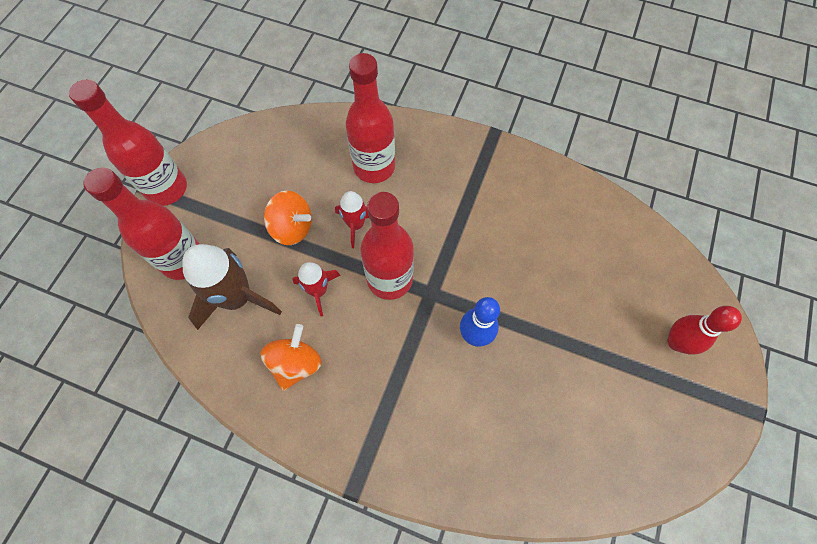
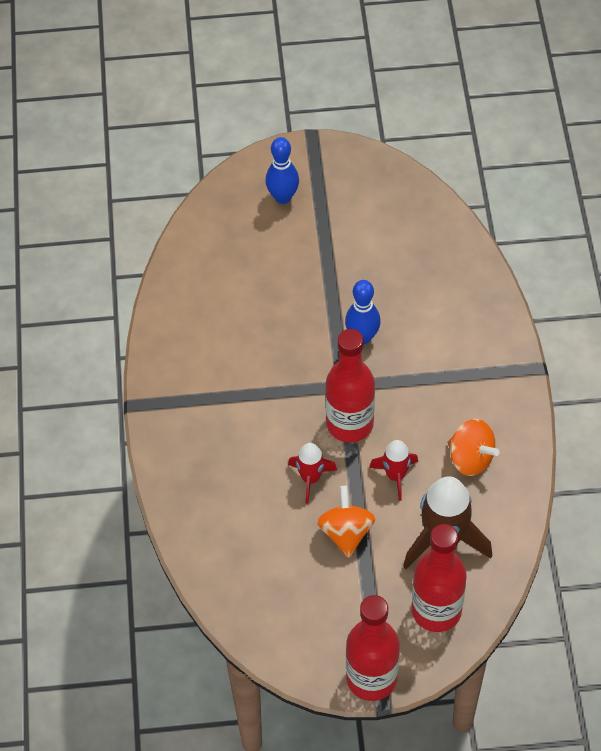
camera: 115 degrees left, 10 degrees down
orange spinning top [261,324,321,391] -> orange spinning top turned 135 degrees counterclockwise [447,419,500,476]
red bottle [346,53,395,183] -> none
red bowling pin [667,306,742,355] -> blue bowling pin [266,137,299,204]

